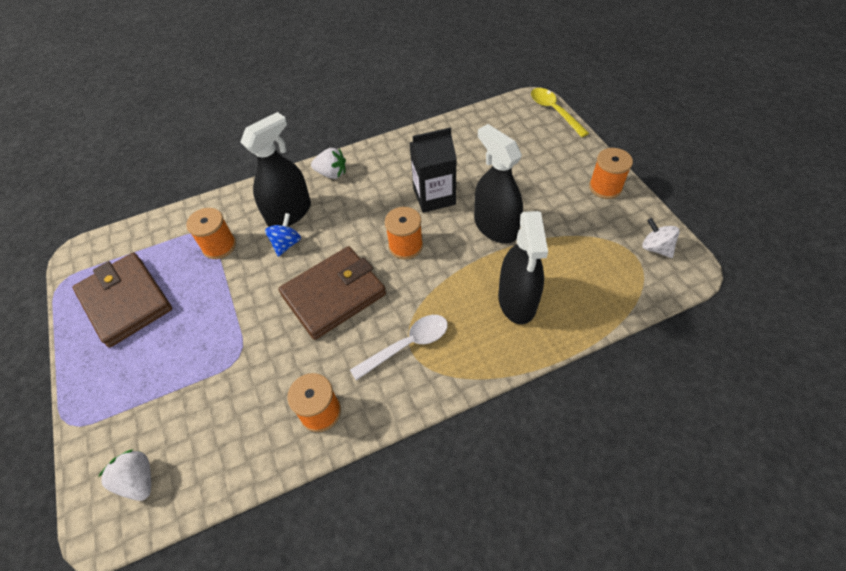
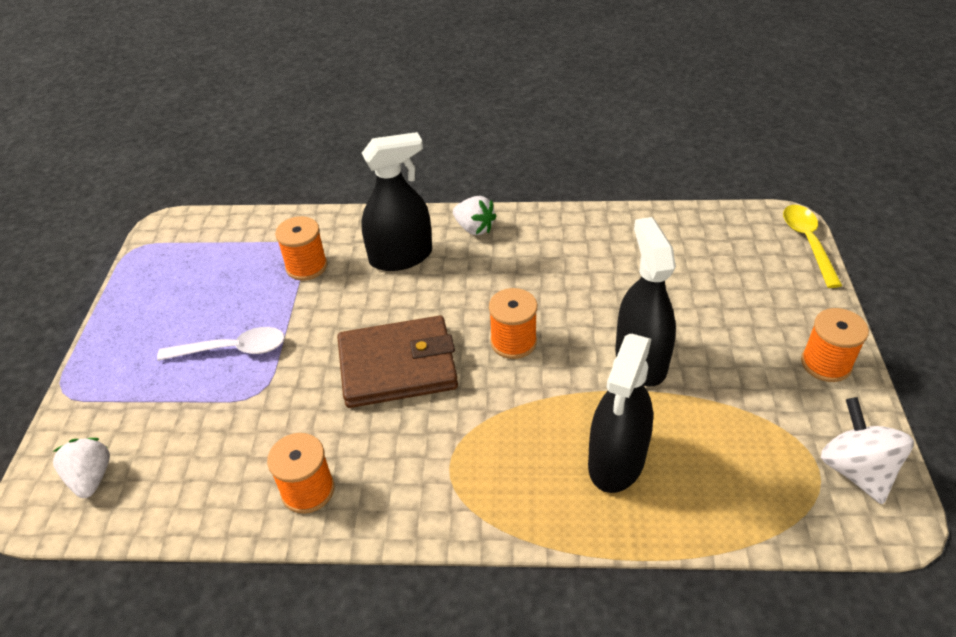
camera: 25 degrees right, 10 degrees down
brown wallet [73,252,172,348] -> none
blue spinning top [265,213,301,257] -> none
white spoon [350,315,448,380] -> white spoon moved to [157,327,285,361]
black carton [410,127,457,213] -> none
white spinning top [642,218,680,258] -> white spinning top [821,397,914,504], size x1.50

